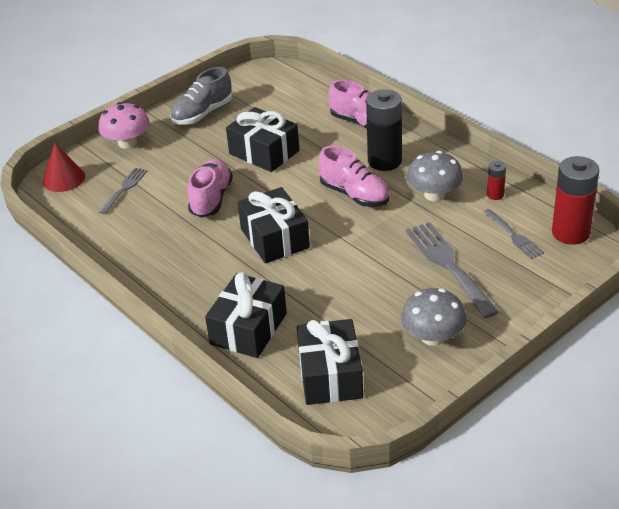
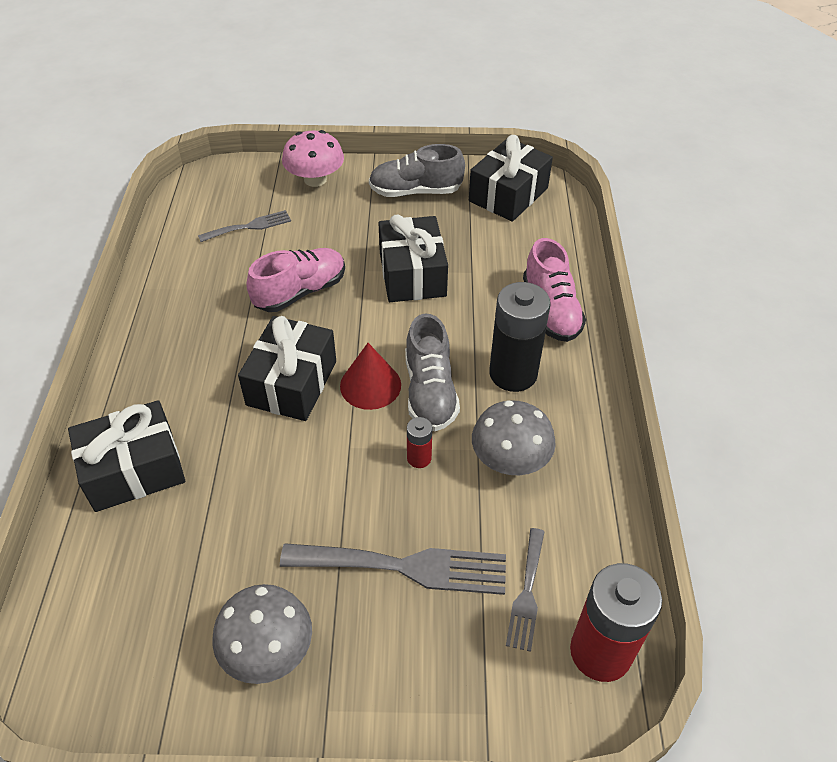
camera: 40 degrees right, 10 degrees up
red cone [43,143,85,192] -> red cone moved to [340,343,401,410]
black gift [297,319,363,405] -> black gift moved to [469,135,553,222]
pink shoe [318,146,389,207] -> grey shoe [405,313,460,431]
grey fork [406,222,499,318] -> grey fork turned 75 degrees clockwise [280,543,506,595]
red battery [487,161,506,200] -> red battery moved to [407,417,433,468]

